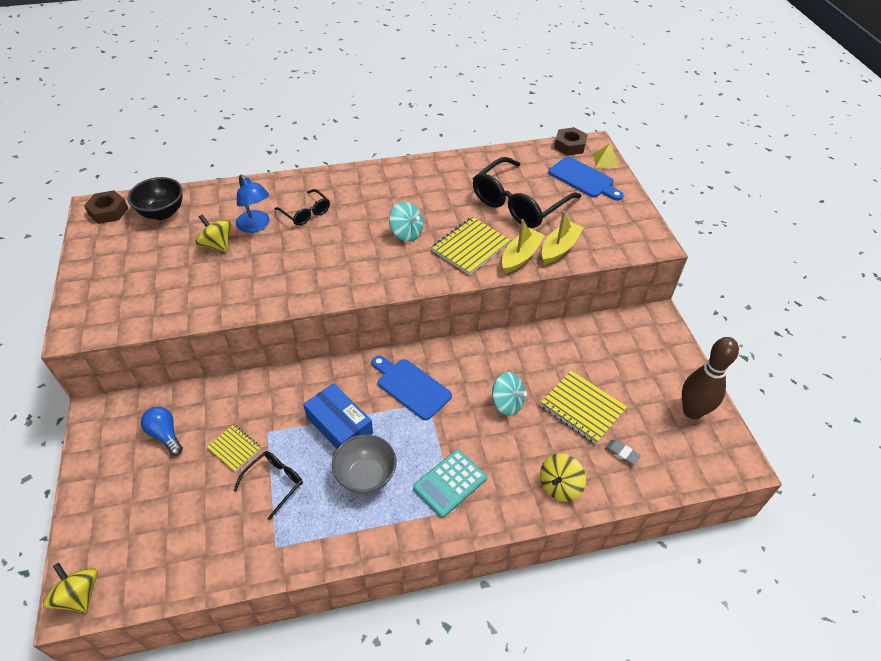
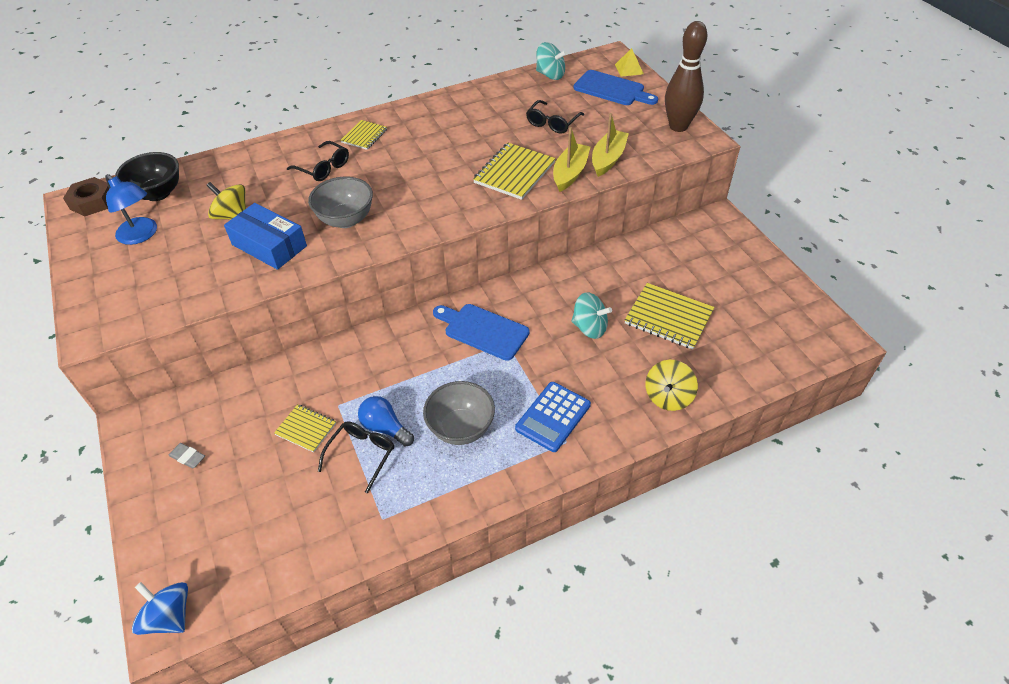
camera: 10 degrees left, 0 degrees up
yellow spinning top [43,563,98,612] -> blue spinning top [132,582,188,635]
blue light bulb [141,407,183,455] -> blue light bulb moved to [358,396,414,447]
blue lamp [236,175,270,233] -> blue lamp moved to [105,174,157,245]
blue box [303,383,373,449] -> blue box moved to [224,203,307,270]
turquoise spinning top [389,202,423,242] -> turquoise spinning top moved to [536,42,567,80]
turquoise calculator [413,449,487,518] -> blue calculator [515,382,591,452]
black glasses [473,157,581,228] -> black glasses [526,100,584,134], size x0.50
brown nut [554,127,588,156] -> none
grey eraser [605,440,641,465] -> grey eraser moved to [168,443,205,469]
brown bowling pin [682,337,739,419] -> brown bowling pin moved to [665,21,707,132]
none -> grey bowl [308,177,373,228]
none -> yellow notebook [340,120,387,150]

